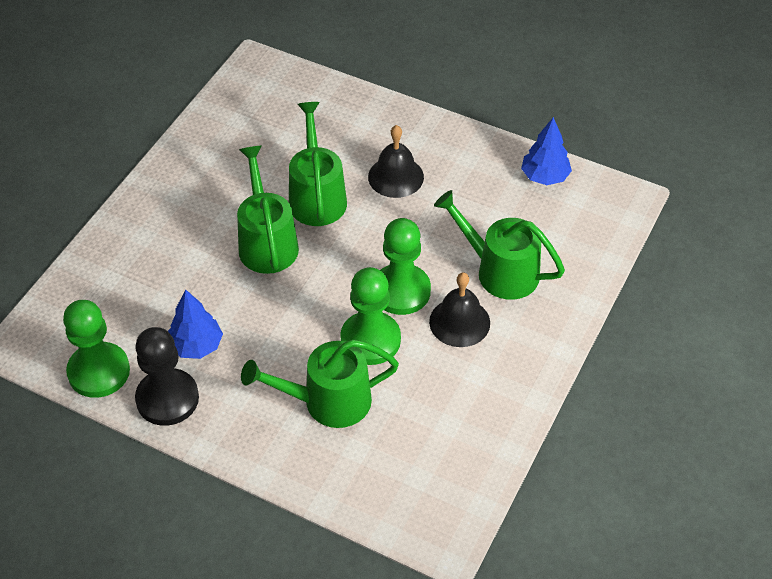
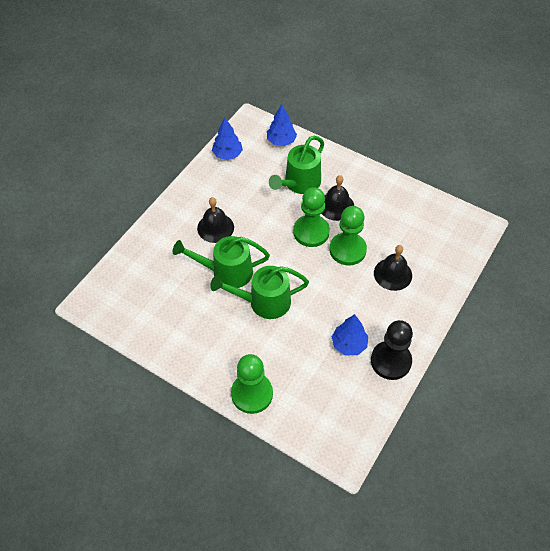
camera: 85 degrees left, 5 degrees up
green pawn [63,300,130,398] -> green pawn moved to [231,354,273,414]
green watering can [241,339,399,428] -> black bell [374,245,412,291]
none -> blue tree [267,104,297,146]

